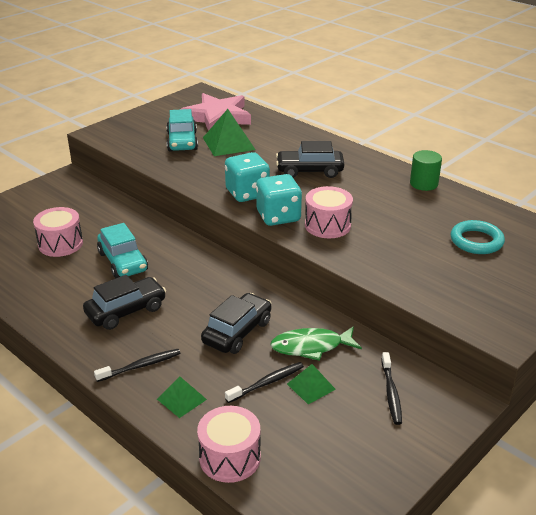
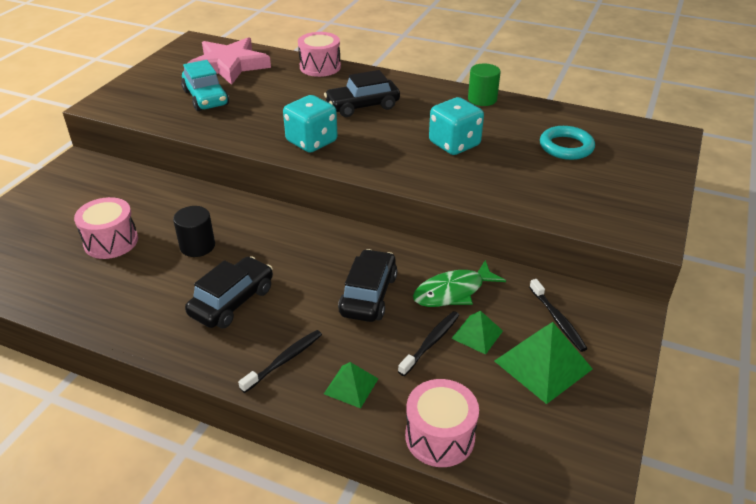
camera: 20 degrees left, 5 degrees up
turquoise car [97,223,148,278] -> black cylinder [173,206,215,257]
green pyramid [203,109,256,156] -> green pyramid moved to [494,322,593,404]
turquoise dice [256,174,302,226] -> turquoise dice moved to [429,97,484,155]
pink drum [305,186,353,238] -> pink drum moved to [298,32,341,77]

